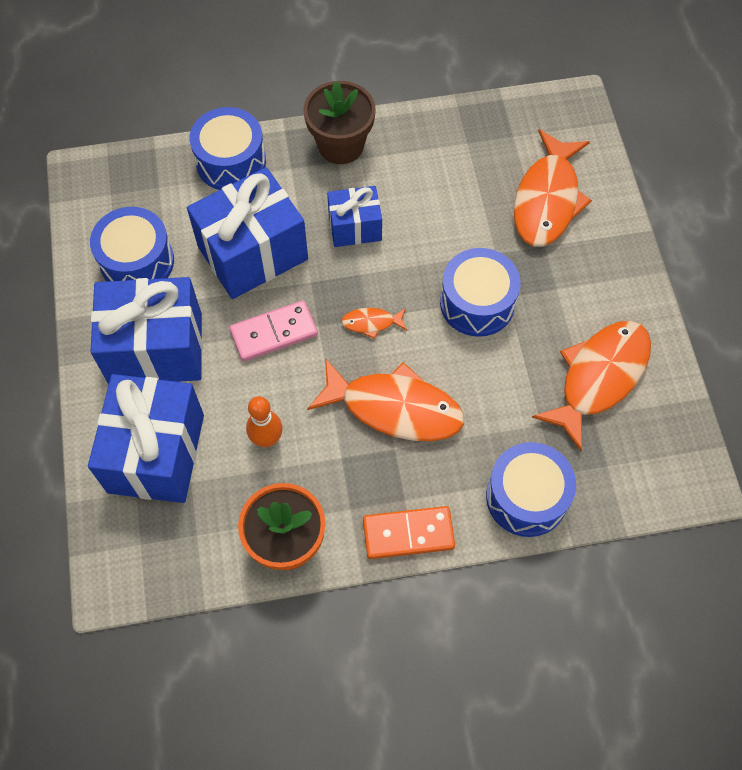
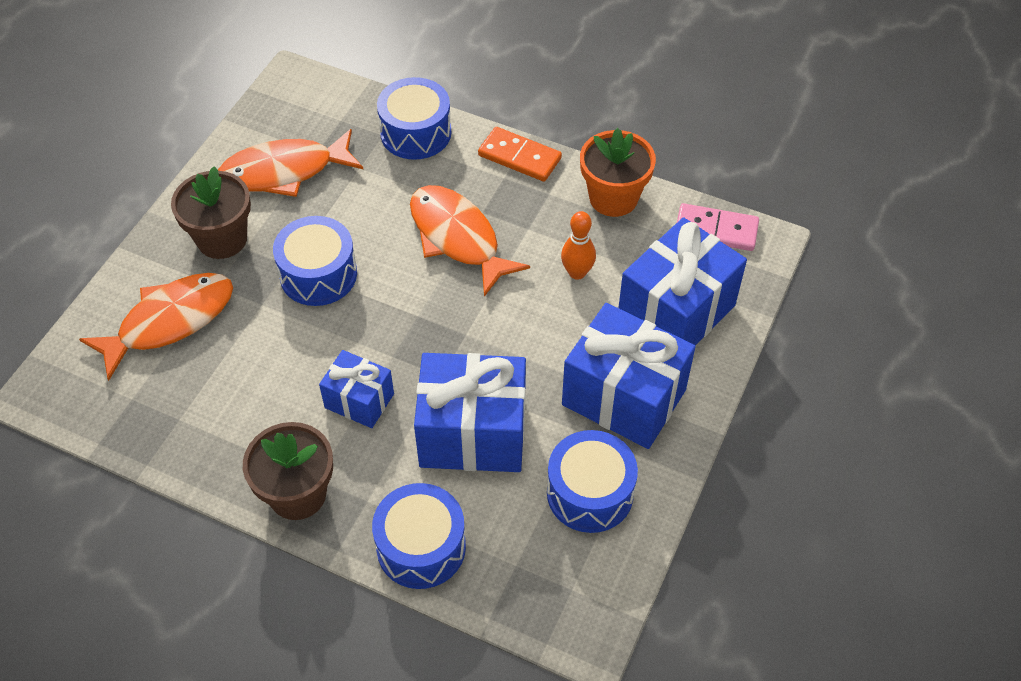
camera: 145 degrees left, 10 degrees down
pink domino [230,301,318,362] -> pink domino moved to [677,203,759,251]
orange fish [341,308,407,339] -> none
none -> brown flower pot [171,166,251,259]

